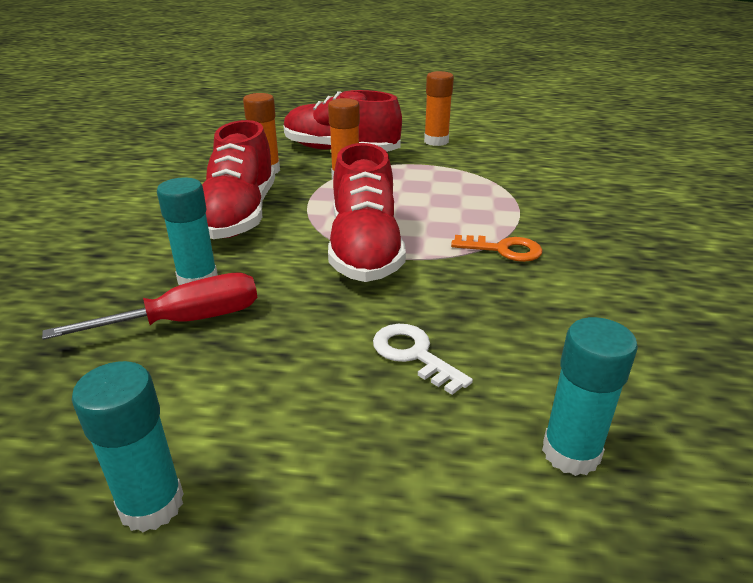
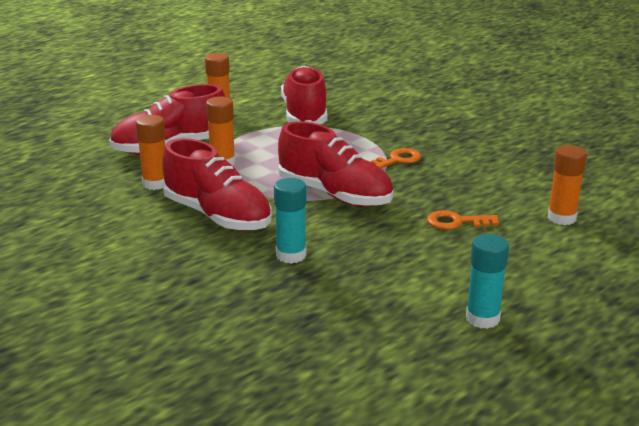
camera: 50 degrees left, 5 degrees down
red screwdriver [42,273,257,340] -> none
white key [373,324,473,395] -> orange key [427,210,499,230]
turquoise glue stick [542,317,638,476] -> orange glue stick [548,145,587,225]
none -> red shoe [281,66,327,124]

